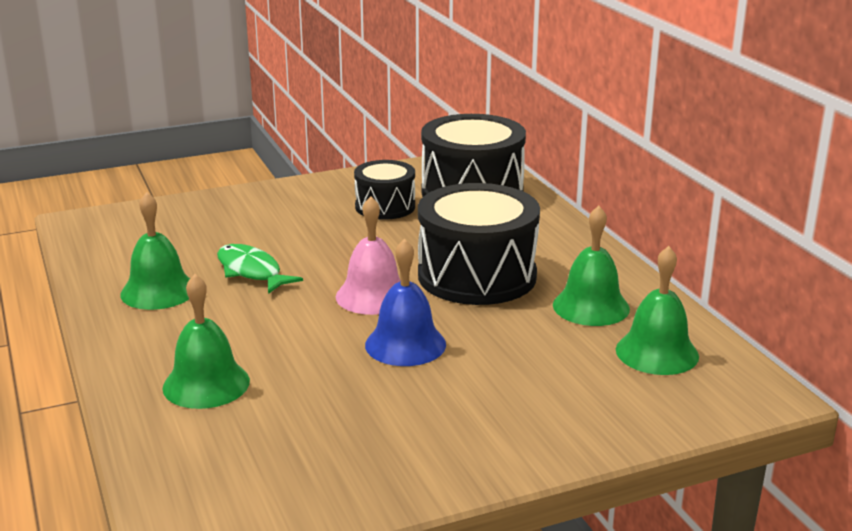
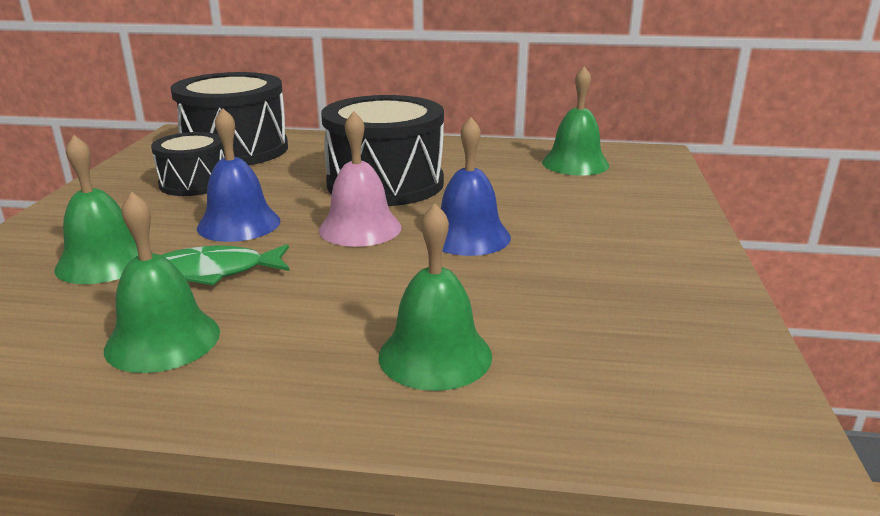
camera: 60 degrees left, 0 degrees up
green bell [553,206,630,326] -> green bell moved to [54,135,152,284]
none -> blue bell [197,108,281,242]

